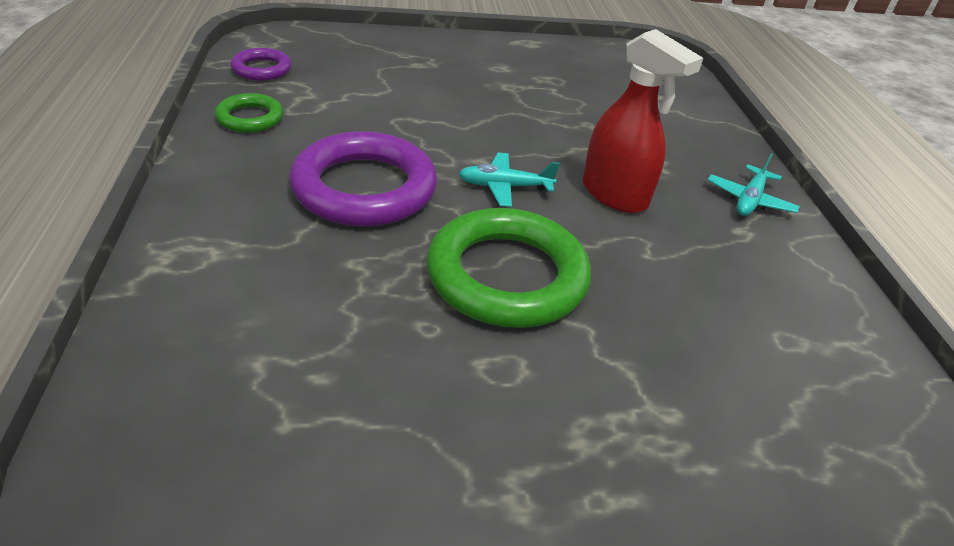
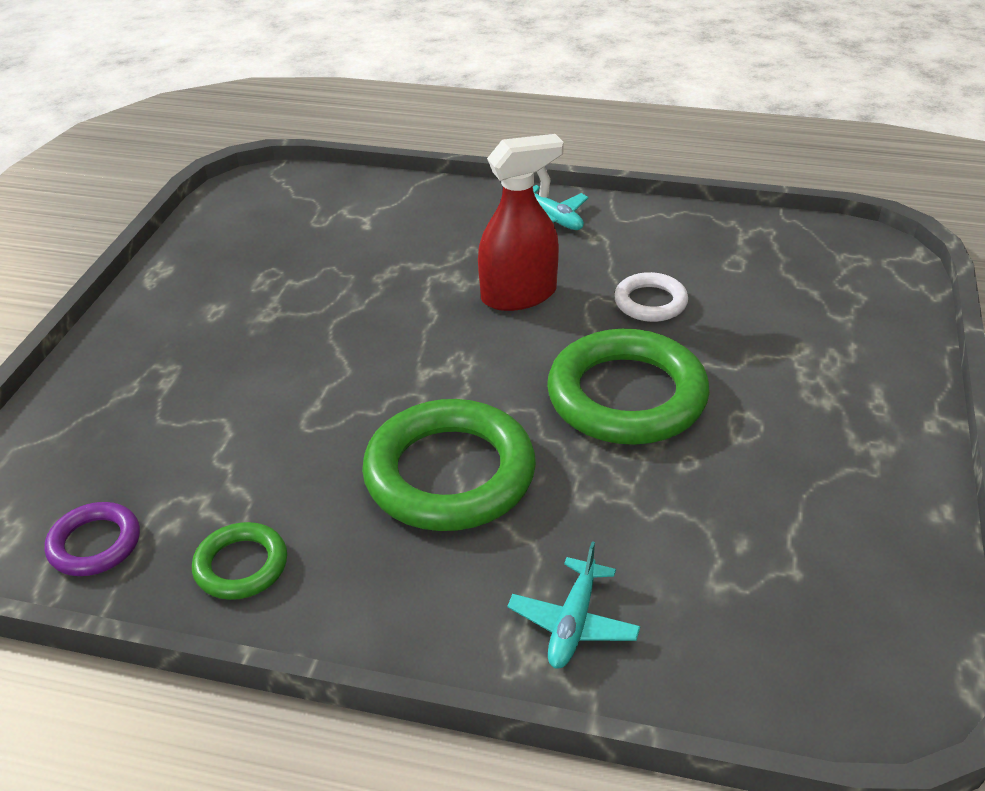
camera: 65 degrees left, 0 degrees up
purple ring [289,131,437,226] -> green ring [362,399,536,531]
turquoise plane [459,153,560,207] -> turquoise plane moved to [507,541,640,669]
none -> white ring [614,272,688,322]

